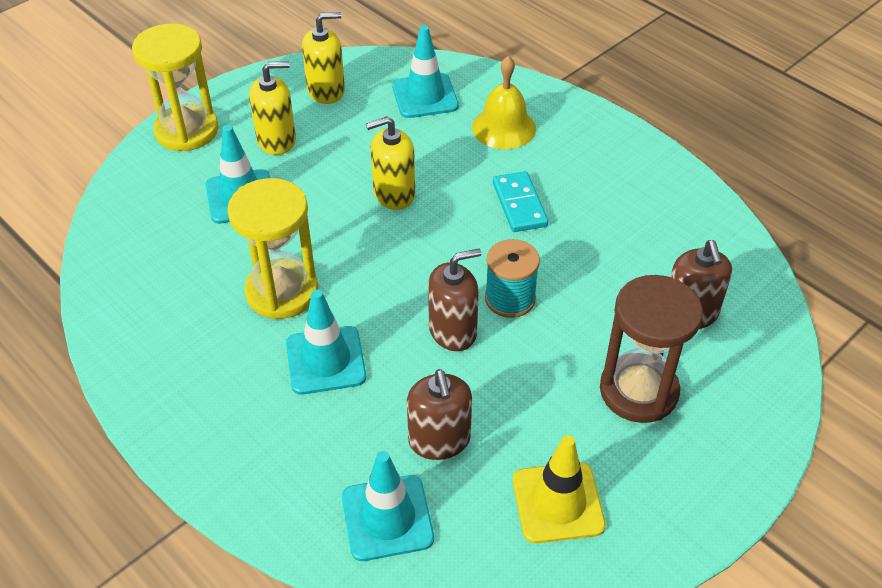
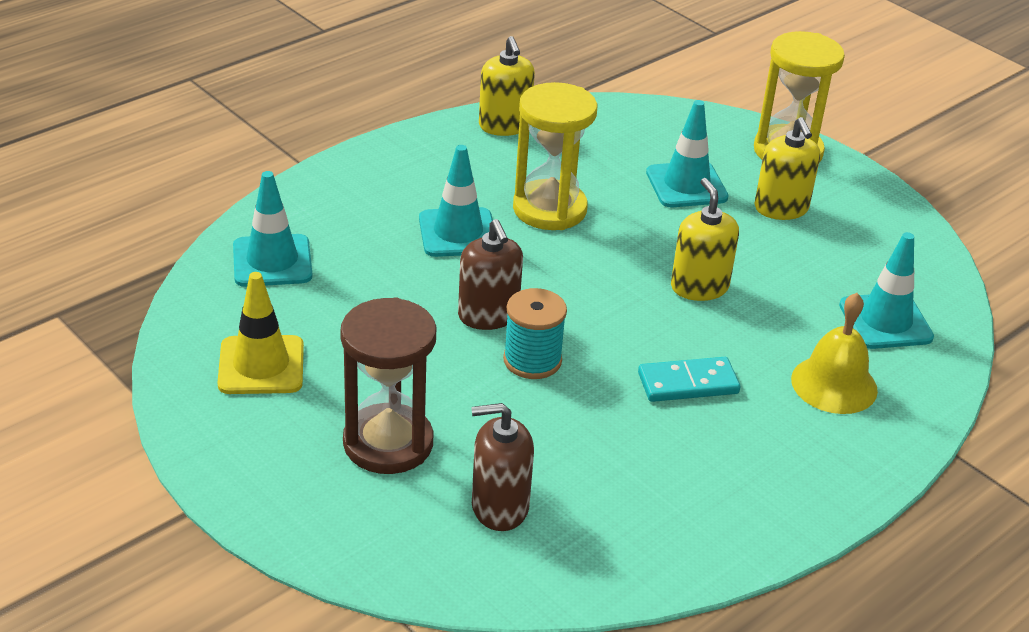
camera: 90 degrees right, 10 degrees down
yellow soap dispenser [302,12,345,104] -> yellow soap dispenser moved to [479,36,535,136]
brown soap dispenser [407,369,472,460] -> none

